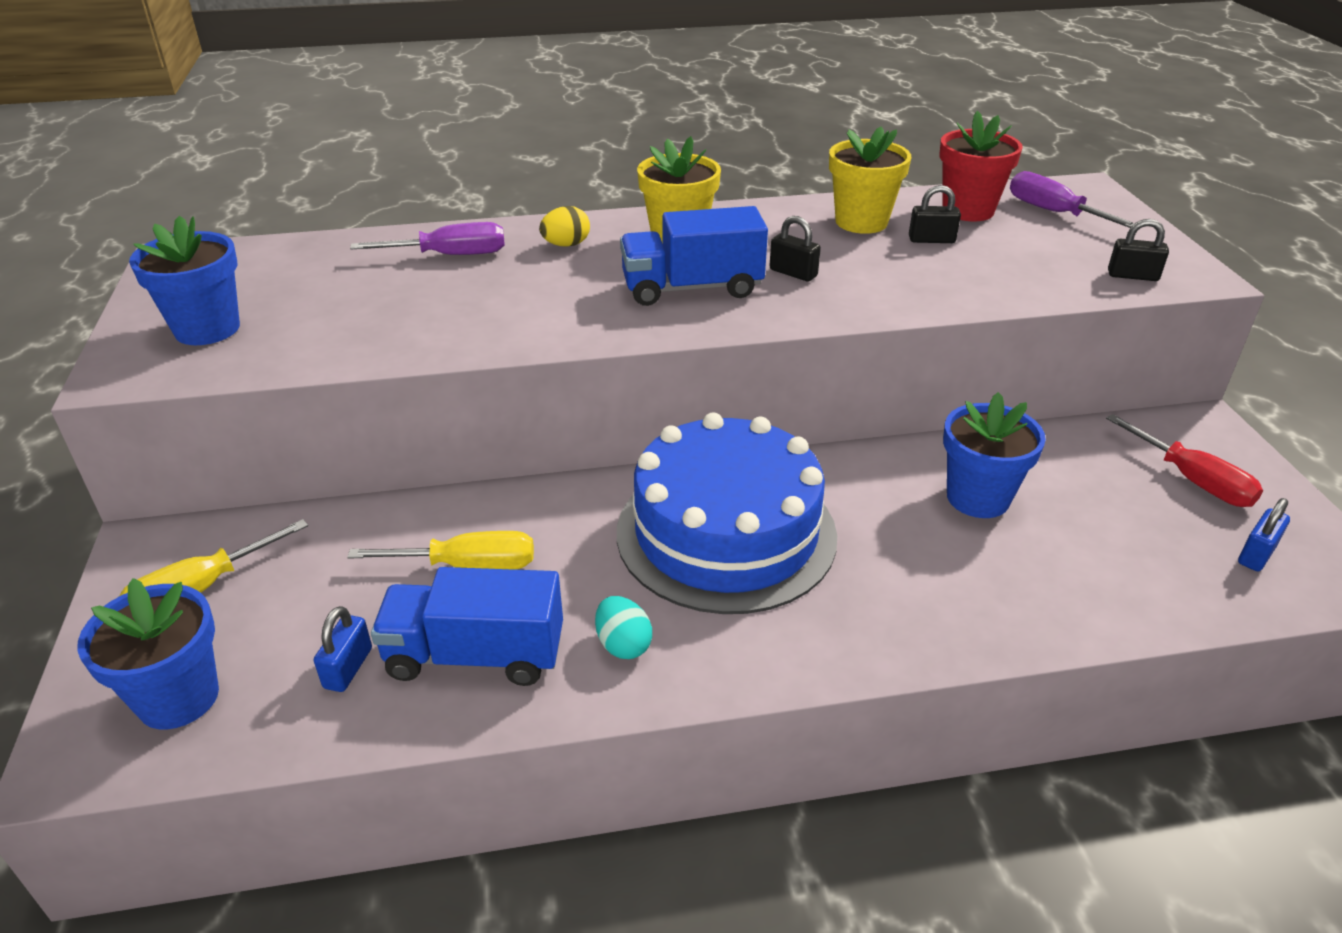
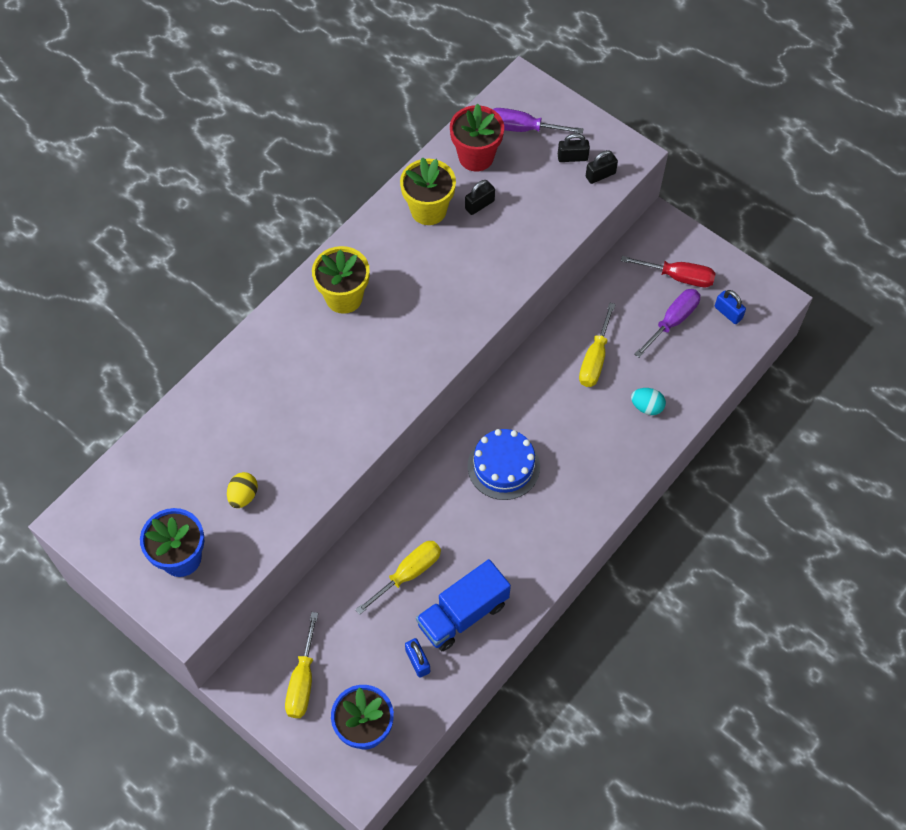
camera: 40 degrees left, 25 degrees up
purple screwdriver [350,222,505,255] -> purple screwdriver moved to [634,289,700,358]
yellow egg [539,206,590,247] -> yellow egg moved to [227,472,258,508]
turquoise egg [595,596,652,659] -> turquoise egg moved to [631,388,666,415]
blue cake [617,412,837,614] -> blue cake [468,429,540,500], size x0.57
blue truck [620,206,768,306] -> none
black padlock [770,216,821,282] -> black padlock moved to [558,133,590,162]
blue flower pot [943,392,1046,518] -> yellow screwdriver [579,303,616,387]
blue padlock [1238,498,1290,571] -> blue padlock turned 45 degrees counterclockwise [715,290,746,324]

